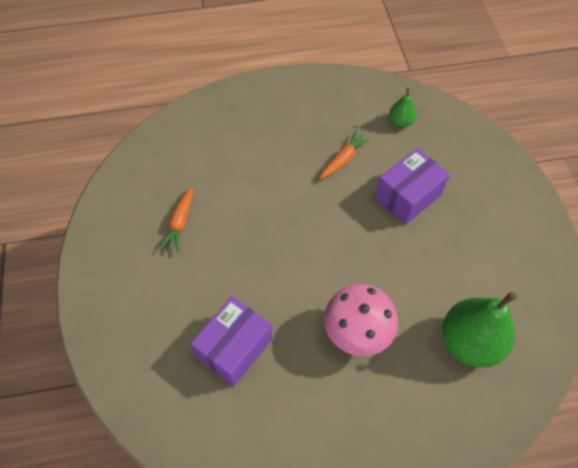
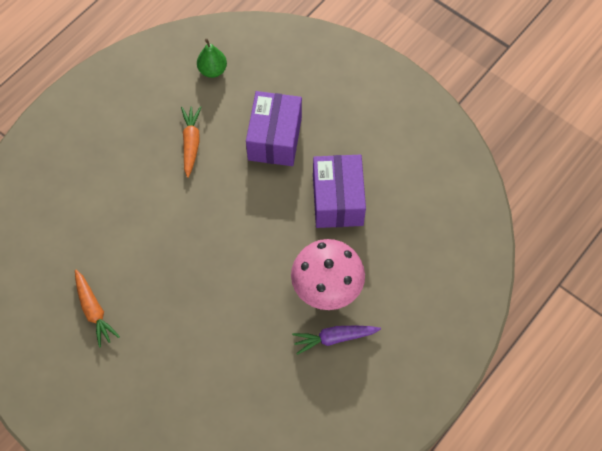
camera: 40 degrees left, 5 degrees up
purple box [190,296,272,386] -> purple box moved to [313,155,366,228]
green pear [442,292,517,367] -> none
none -> purple carrot [292,325,381,355]

